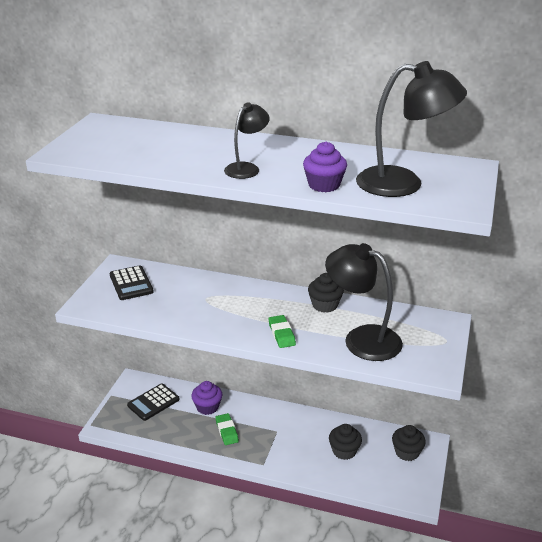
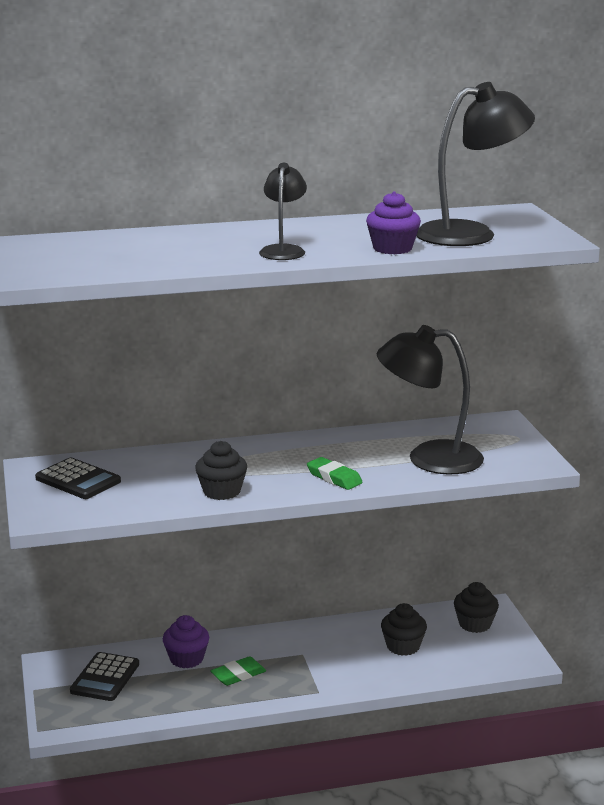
camera: 30 degrees left, 10 degrees down
green eraser [215,413,239,445] -> green eraser turned 75 degrees counterclockwise [210,656,266,686]
black cupcake [308,273,344,313] -> black cupcake moved to [195,441,247,500]

